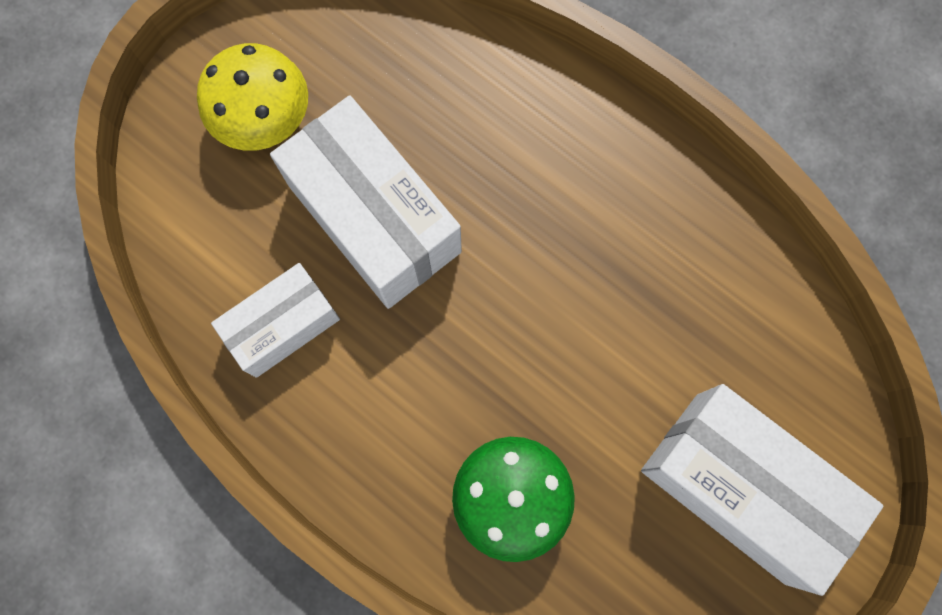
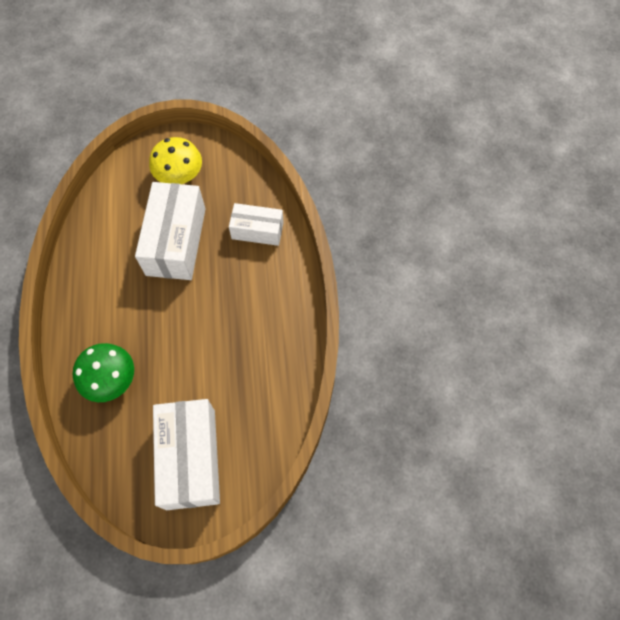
camera: 45 degrees right, 10 degrees down
white box [211,263,340,378] -> white box moved to [229,203,284,246]

